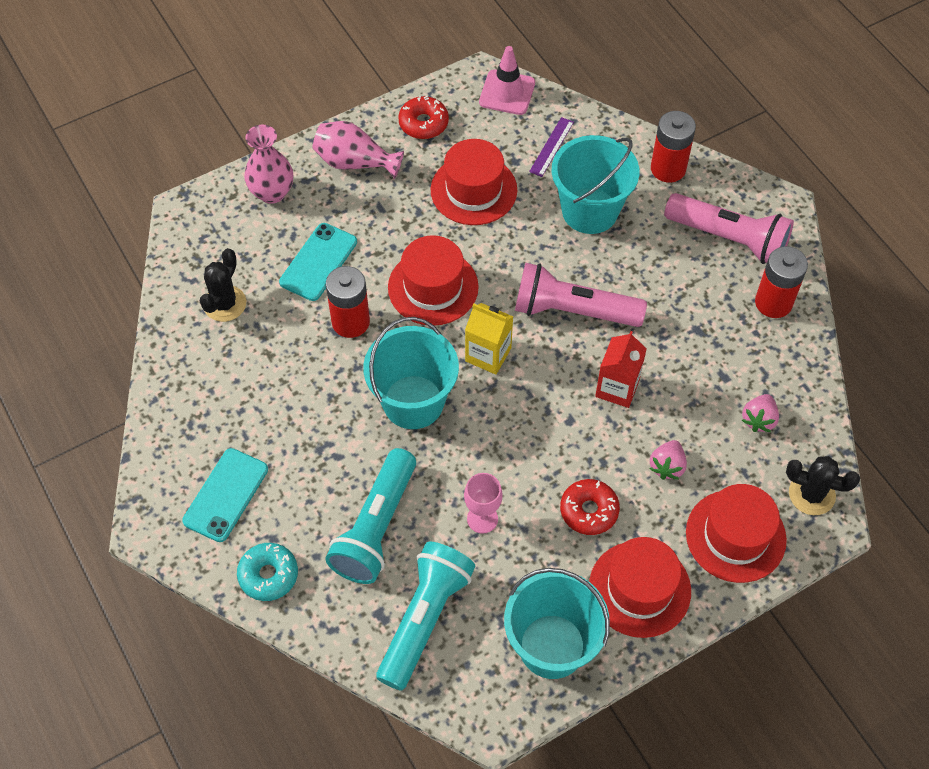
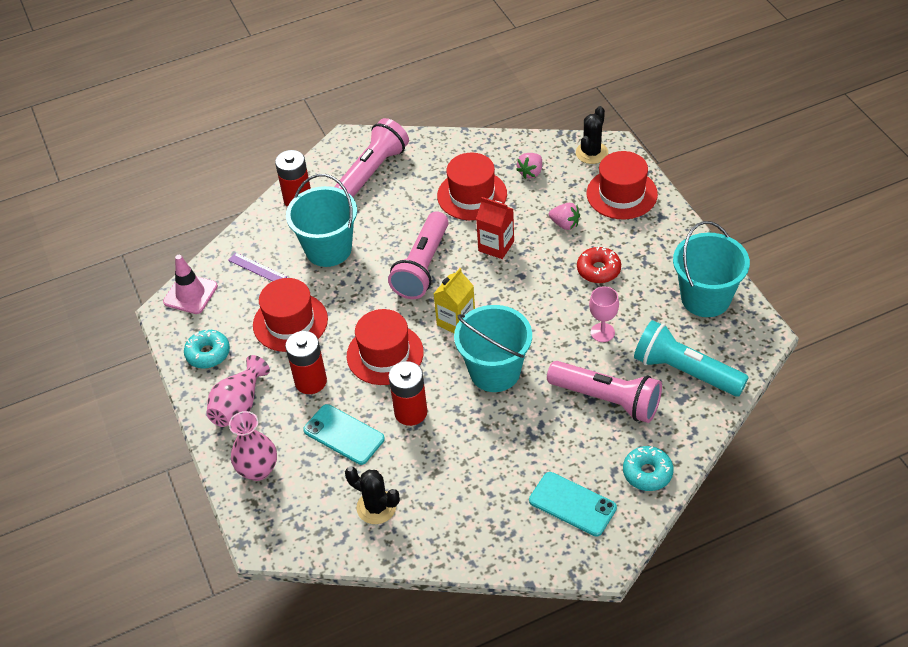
camera: 80 degrees left, 10 degrees down
turquoise flashlight [325,448,416,584] -> pink flashlight [547,361,662,423]
red donut [398,96,449,139] -> turquoise donut [184,329,230,369]
red hat [589,537,691,638] -> red hat moved to [437,153,507,220]
pink strawberry [742,394,779,432] -> pink strawberry turned 90 degrees clockwise [516,153,542,179]
red battery [755,246,808,318] -> red battery moved to [285,331,327,394]

